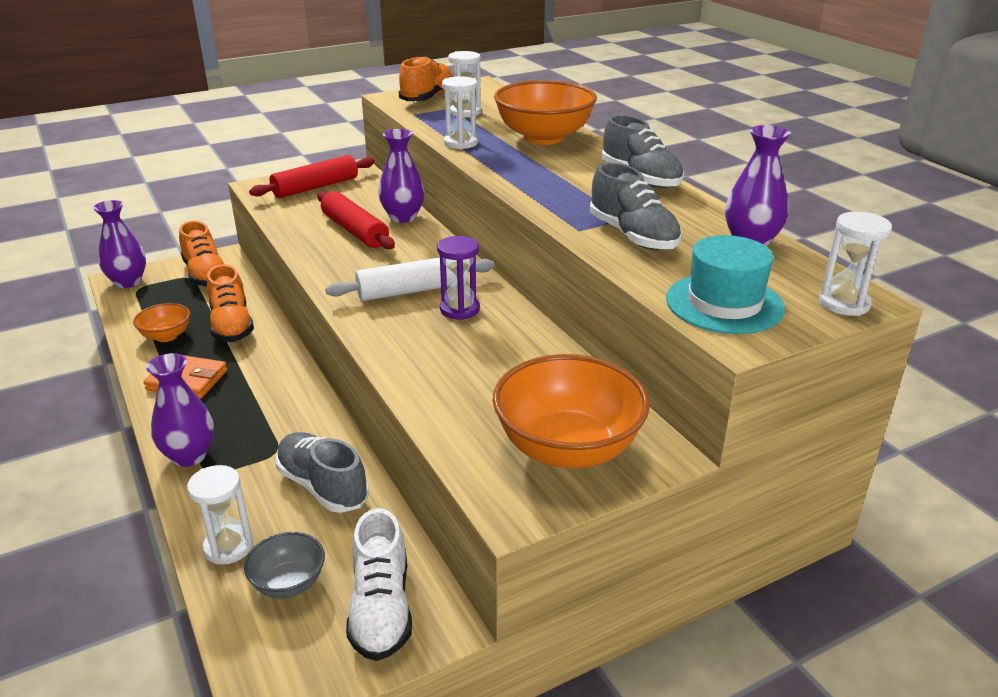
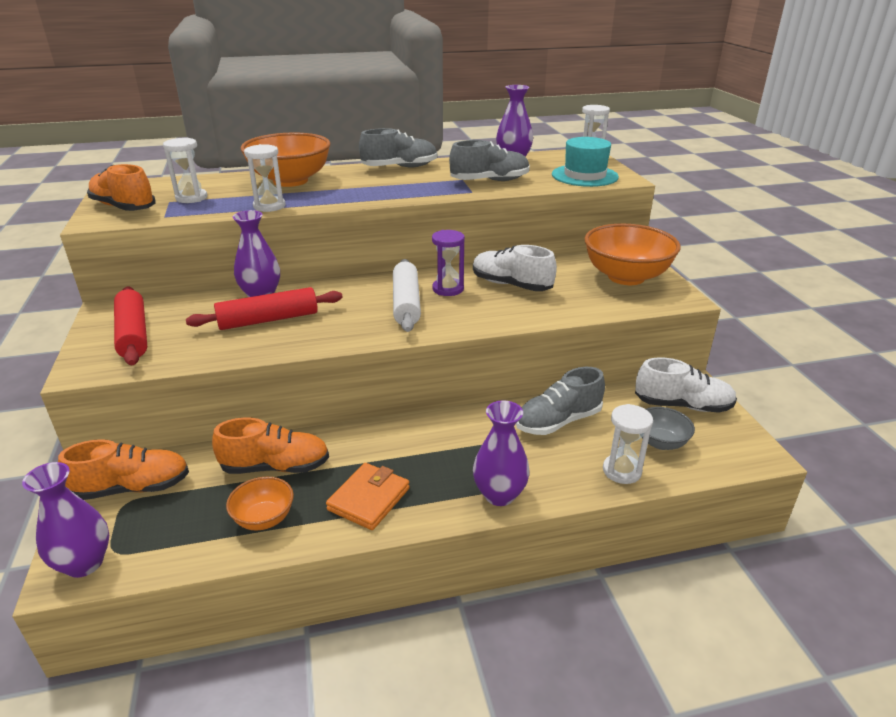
camera: 75 degrees left, 0 degrees up
none -> white shoe [473,245,557,291]

